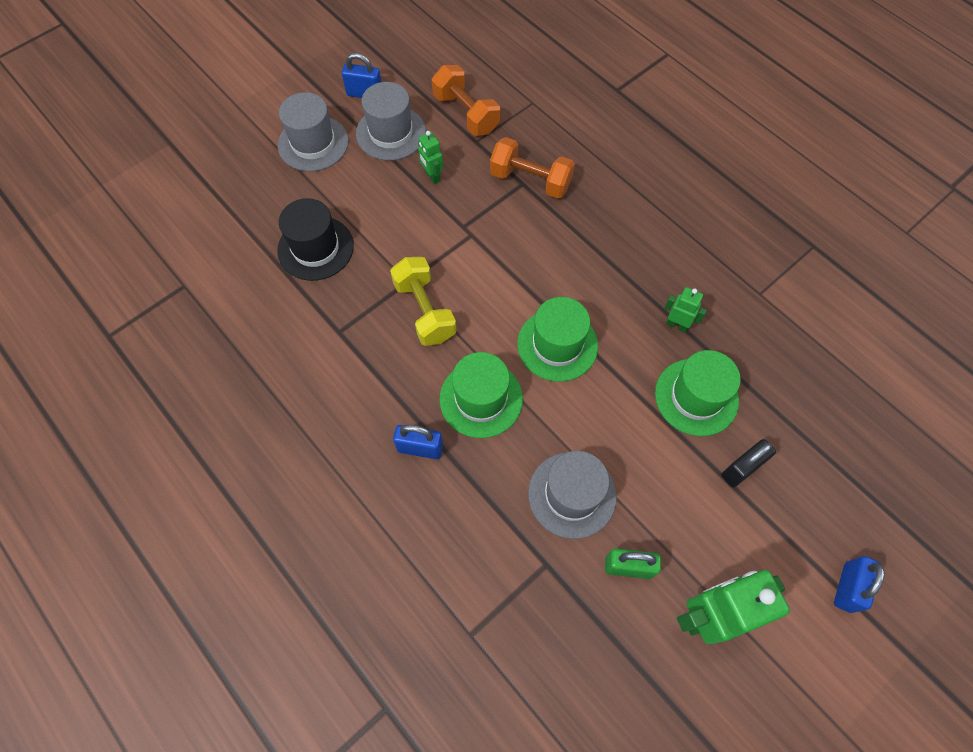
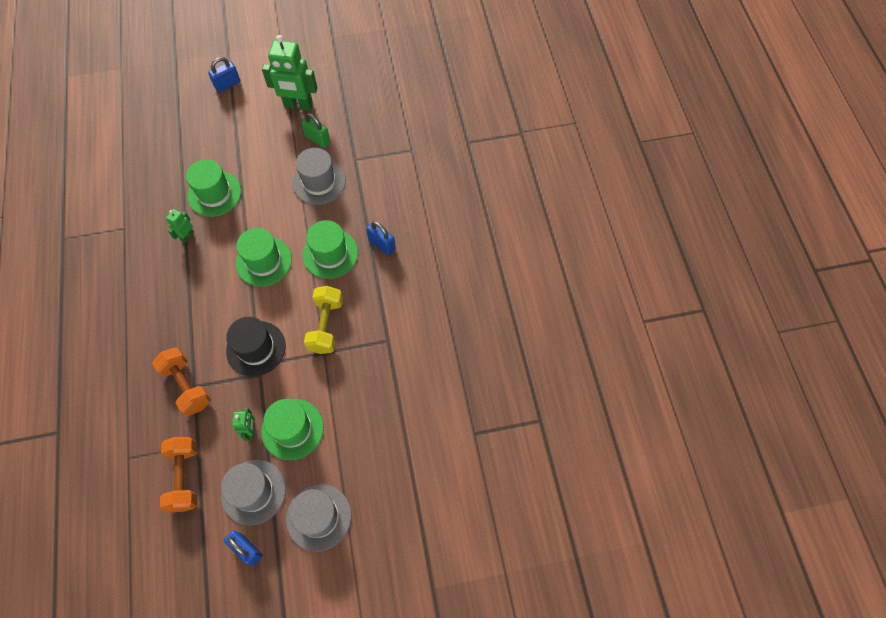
camera: 150 degrees left, 0 degrees up
black hat [277,198,354,281] -> black hat moved to [226,317,286,377]
green robot [664,287,707,332] -> green robot turned 60 degrees clockwise [166,209,194,243]
black padlock [721,439,776,487] -> none
none -> green hat [261,399,324,460]

